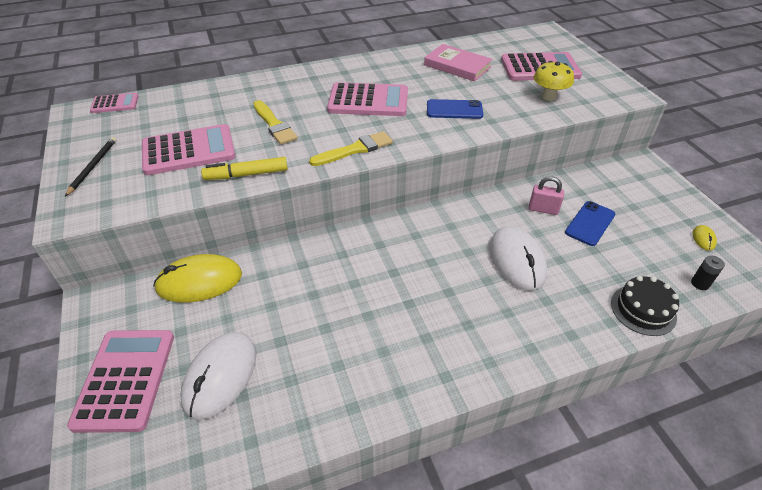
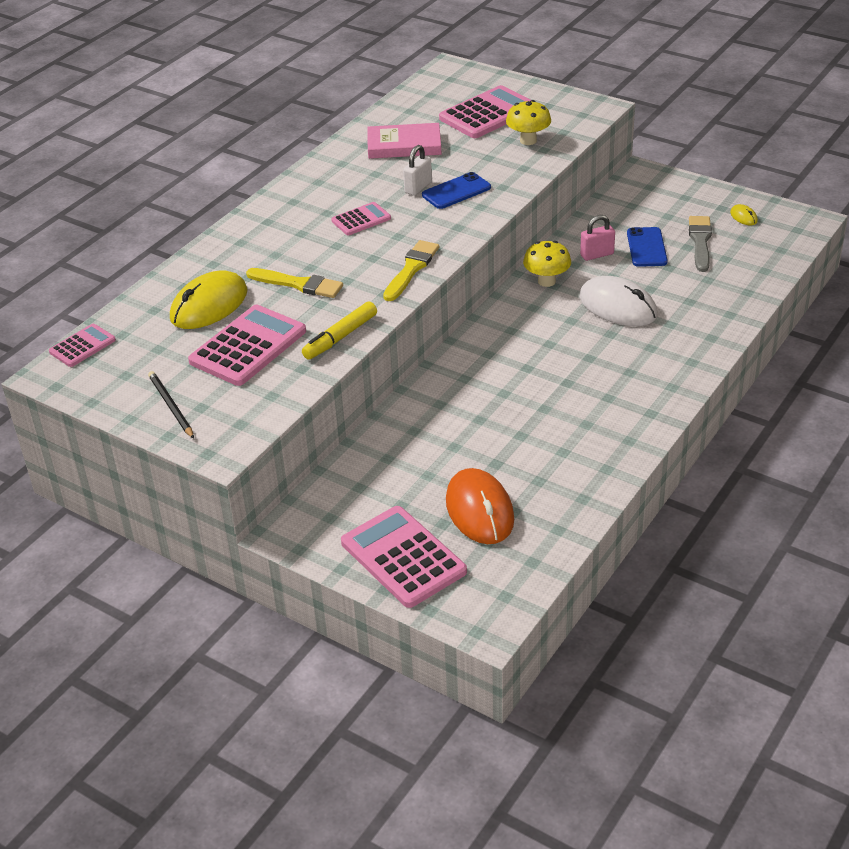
camera: 35 degrees left, 5 degrees down
yellow mouse [153,254,242,303] -> yellow mouse moved to [170,270,248,329]
white mouse [180,332,256,420] -> orange mouse [446,468,514,544]
pink calculator [327,82,408,116] -> pink calculator [331,202,391,235], size x0.54
black cake [611,276,679,336] -> none
black battery [691,255,725,290] -> none
none -> white padlock [403,145,432,196]
none -> yellow mushroom [523,241,571,287]
none -> grey brush [689,216,712,272]

